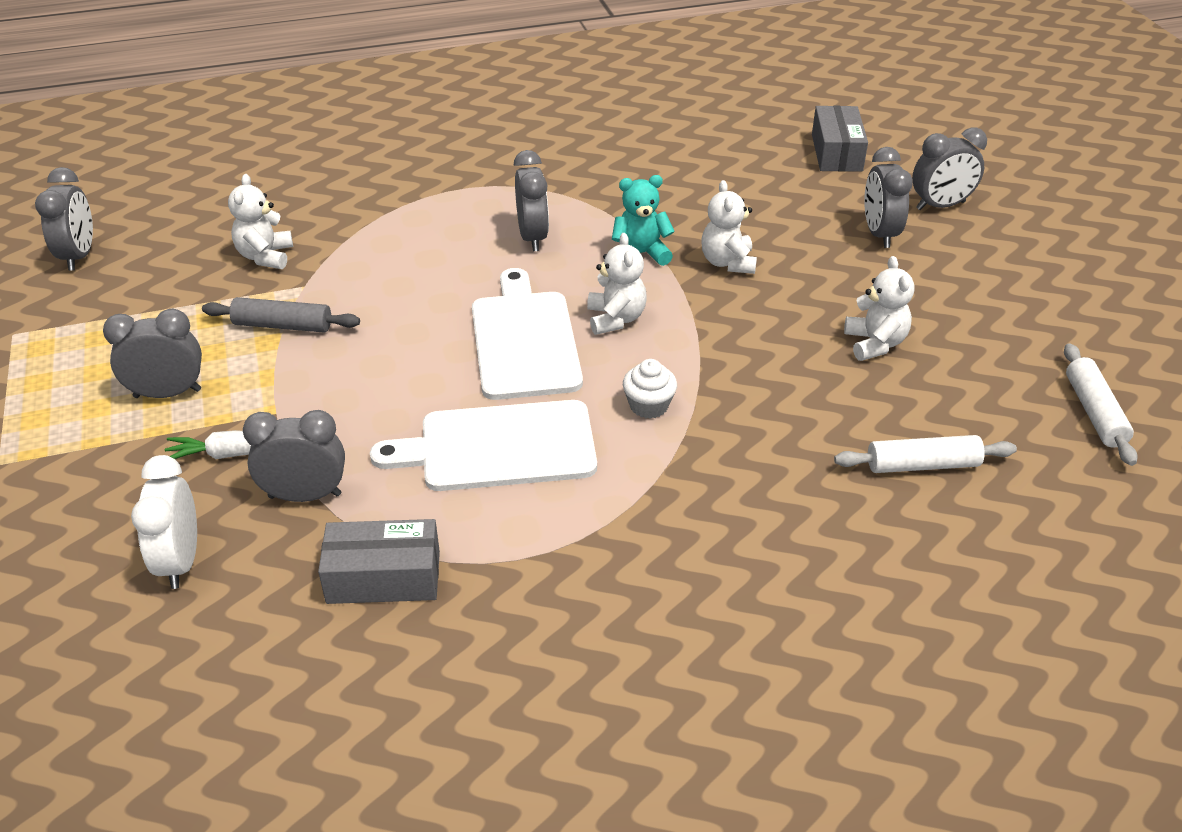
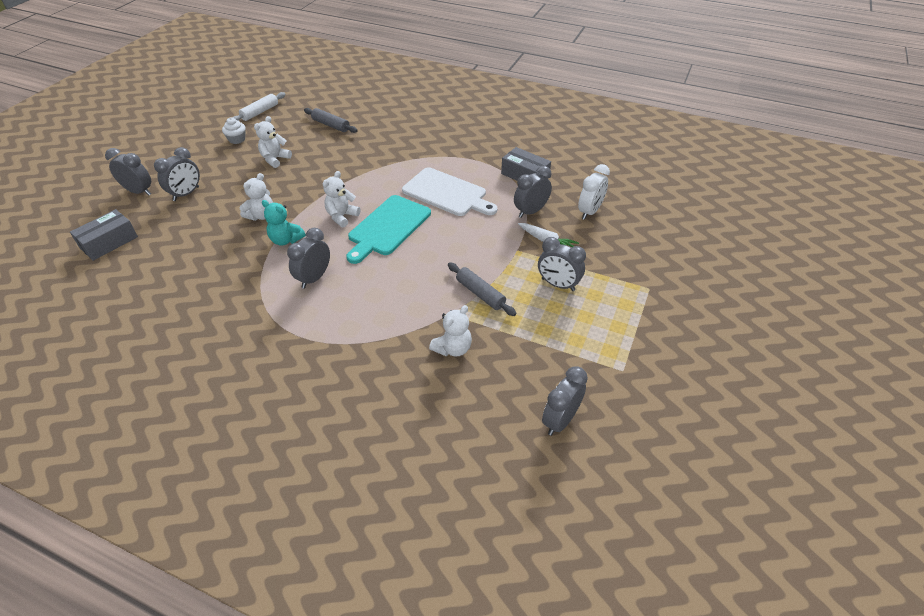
camera: 140 degrees left, 5 degrees up
grey clock [243,410,345,502] -> grey clock turned 105 degrees clockwise [514,166,552,218]
white cutting board [472,268,583,400] -> turquoise cutting board [346,195,431,264]
white cupcake [623,359,677,419] -> white cupcake moved to [222,117,246,144]
white rolling pin [834,435,1017,473] -> grey rolling pin [304,108,358,133]

